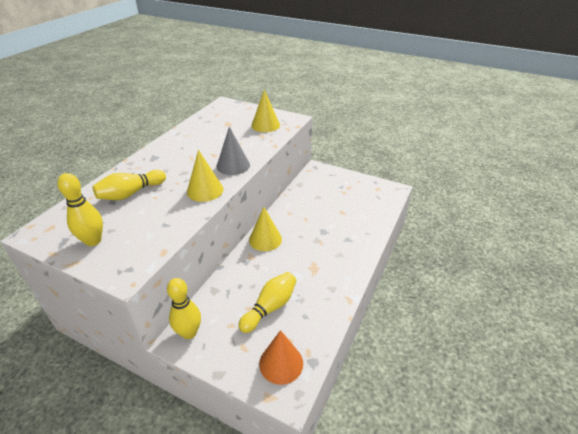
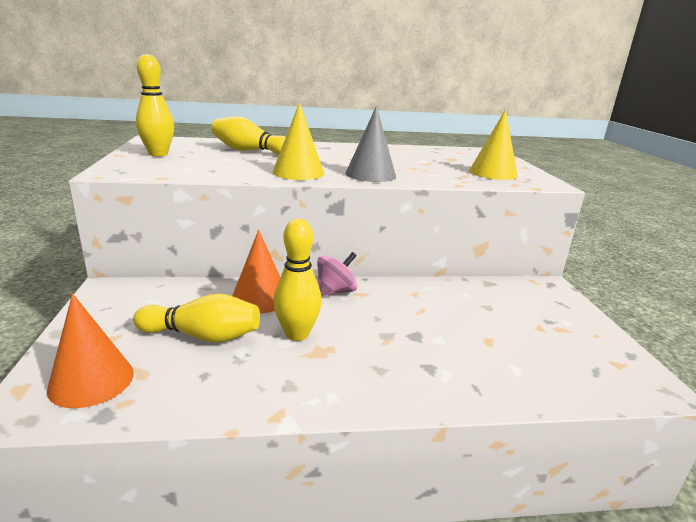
camera: 55 degrees right, 15 degrees down
yellow bowling pin [167,278,201,339] -> yellow bowling pin moved to [273,219,322,341]
yellow cone [249,207,282,251] -> pink spinning top [317,252,357,296]
none -> orange cone [232,230,280,313]

